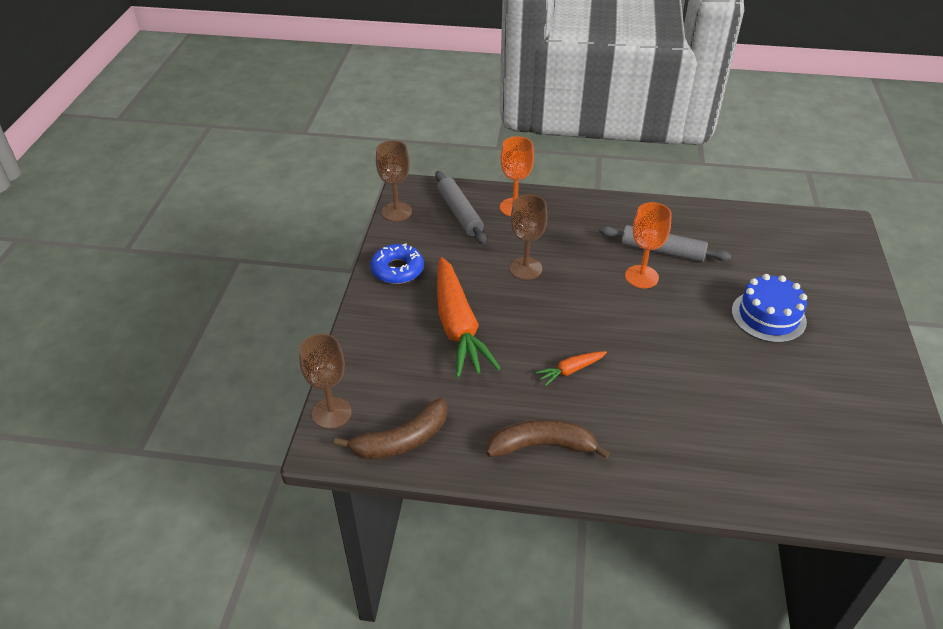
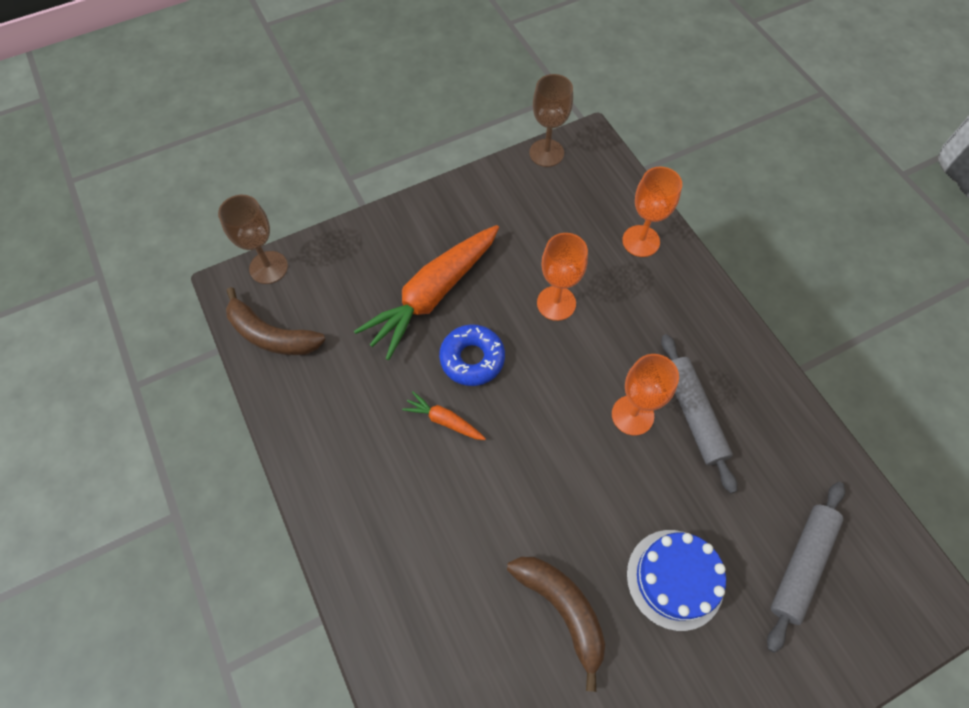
camera: 55 degrees right, 20 degrees up
blue donut [370,243,424,284] -> blue donut moved to [439,325,505,386]
grey rolling pin [435,171,487,245] -> grey rolling pin moved to [767,482,845,653]
brown banana [486,419,610,459] -> brown banana moved to [507,557,605,692]
brown goblet [509,194,547,280] -> orange goblet [537,233,588,321]

